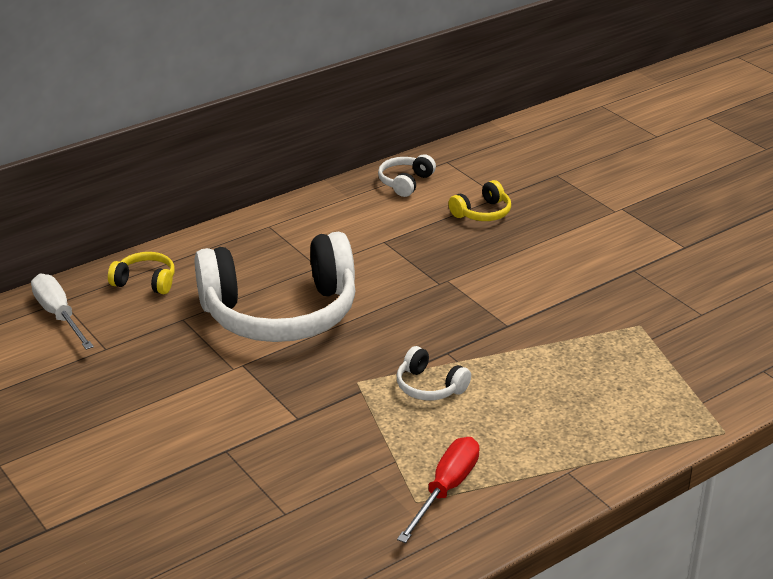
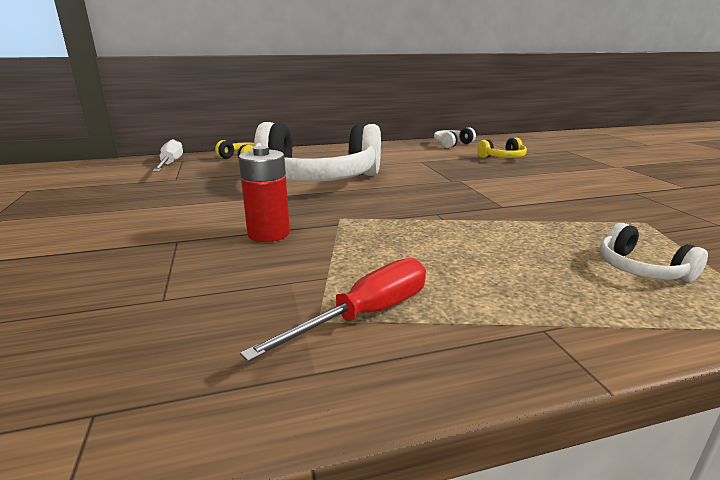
camera: 20 degrees right, 10 degrees down
white headphones [397,346,471,400] -> white headphones moved to [599,223,708,282]
none -> red battery [239,146,290,242]

